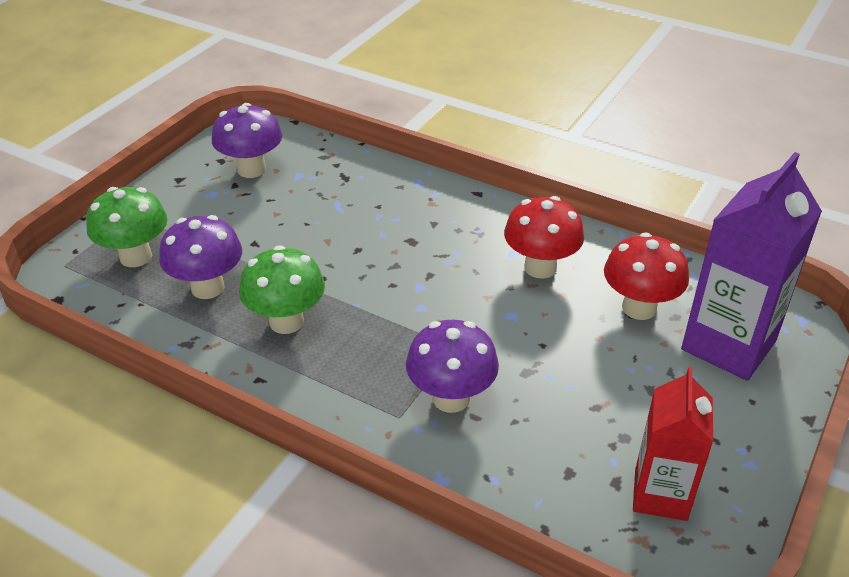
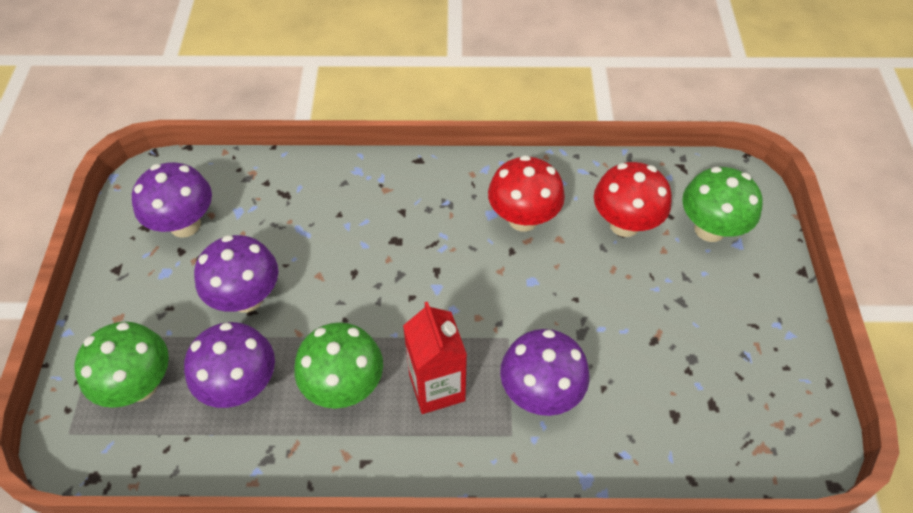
camera: 30 degrees left, 15 degrees up
red carton [633,367,713,521] -> red carton moved to [403,302,467,414]
purple carton [681,152,822,381] -> green mushroom [682,167,763,242]
none -> purple mushroom [194,235,278,313]

